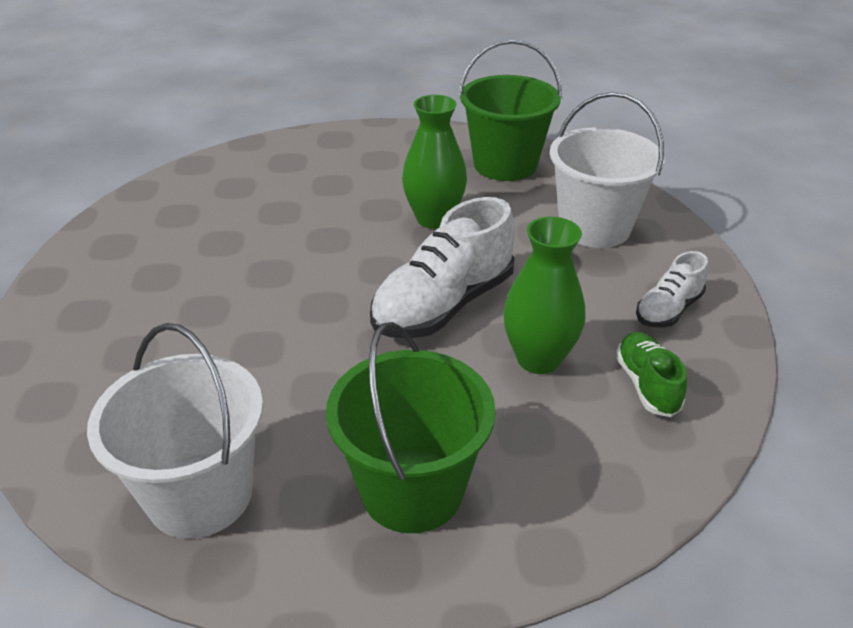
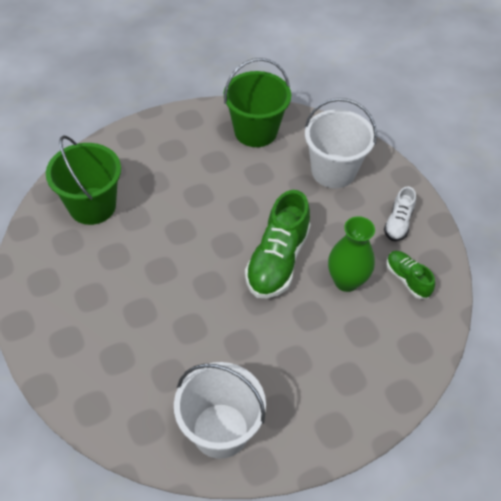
camera: 25 degrees left, 15 degrees up
green bucket [326,322,496,533] -> green bucket moved to [46,135,121,225]
white shoe [370,197,515,338] -> green shoe [245,190,311,298]
green vase [402,95,467,229] -> none

